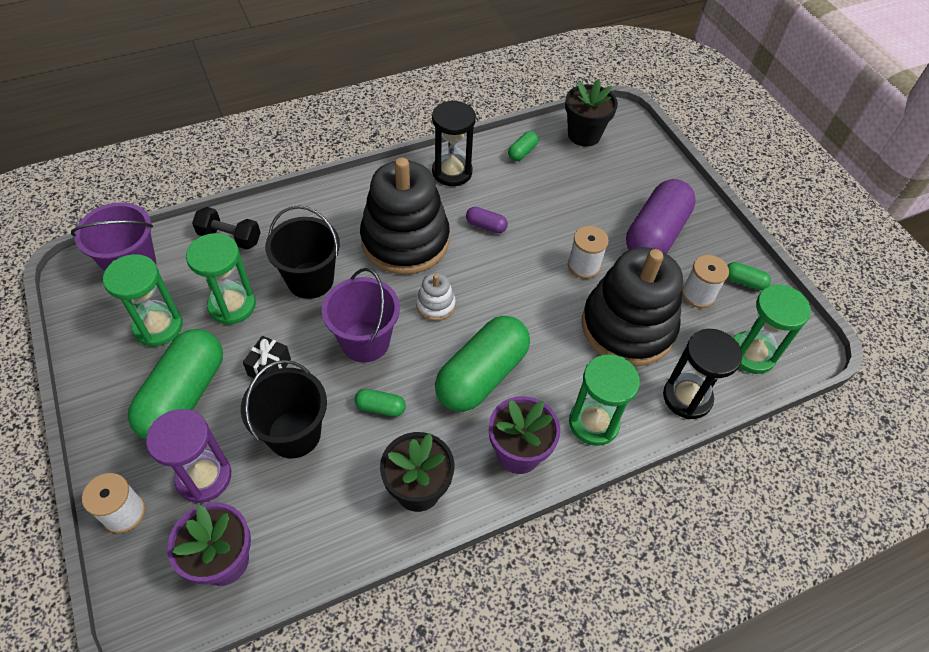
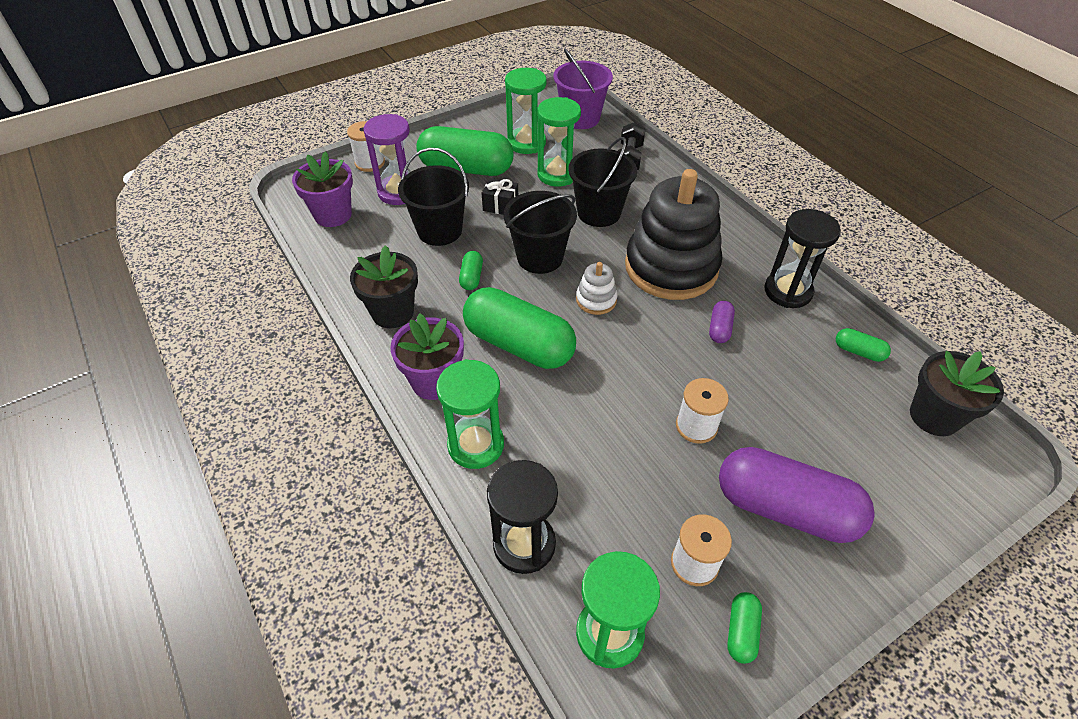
camera: 85 degrees right, 5 degrees down
purple bucket [322,268,400,363] -> black bucket [503,191,577,274]
black stacking toy [582,247,683,366] -> none

